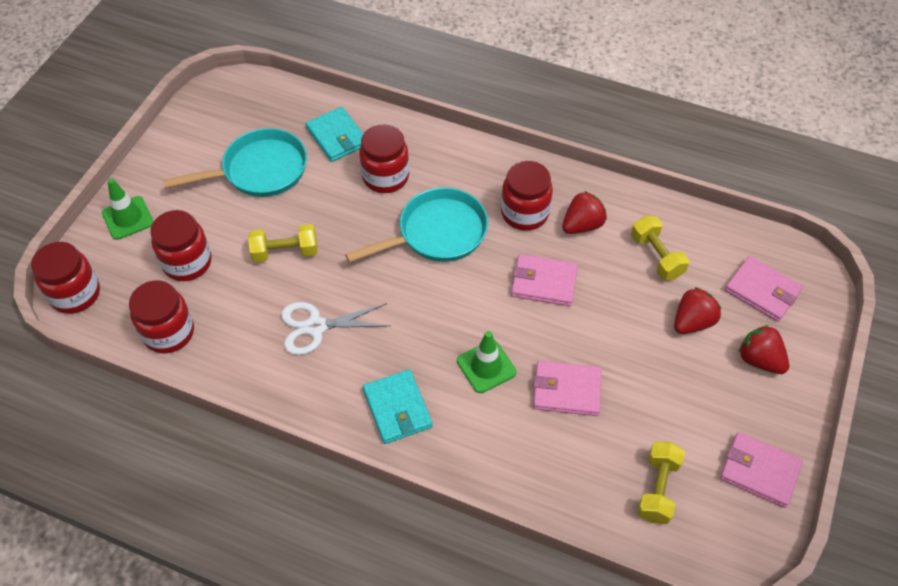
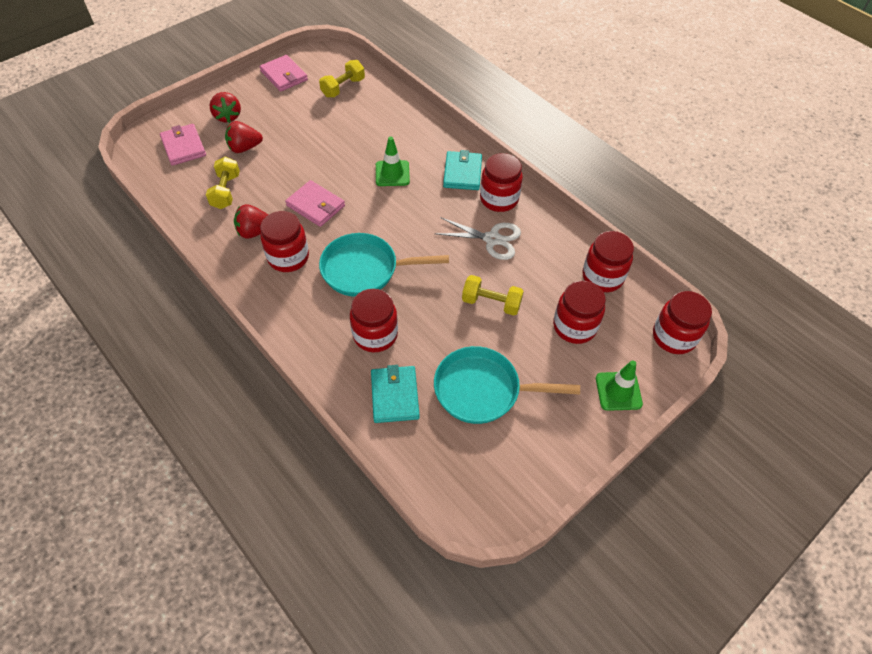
camera: 155 degrees left, 0 degrees up
pink wallet [533,361,602,416] -> none
none -> red jar [480,153,523,212]

